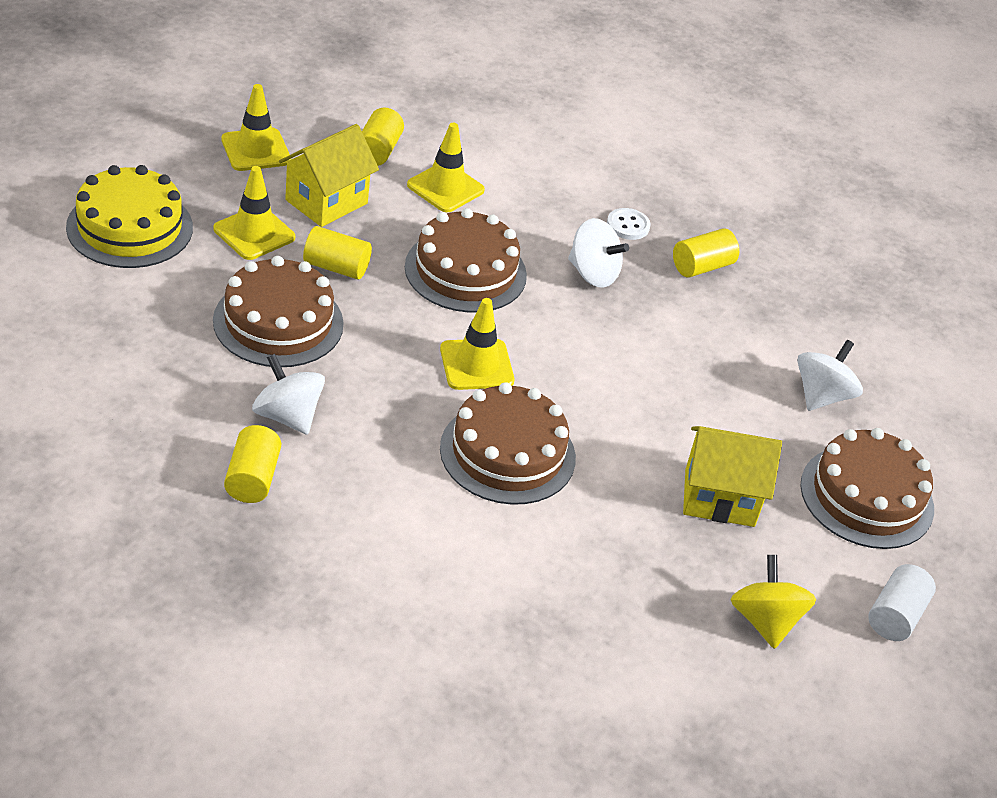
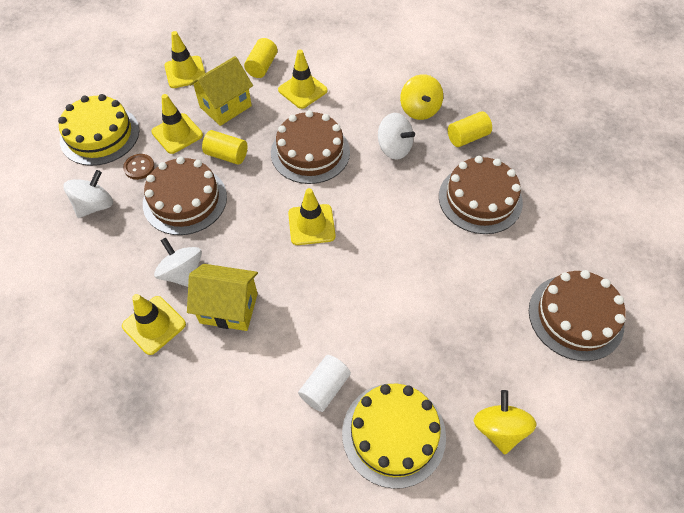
camera: 10 degrees right, 15 degrees up
yellow cylinder [224,425,281,503] -> yellow traffic cone [122,294,186,355]
brown cake [440,382,576,505] -> brown cake moved to [439,156,523,234]
white button [607,208,651,240] -> yellow spinning top [400,74,443,120]
yellow house [683,426,782,527] -> yellow house moved to [187,264,258,331]
white spinning top [797,340,863,411] -> white spinning top moved to [63,170,113,218]
white cylinder [868,564,936,641] -> white cylinder moved to [298,355,351,412]
none -> brown button [123,154,155,180]
none -> yellow cake [342,383,446,489]

